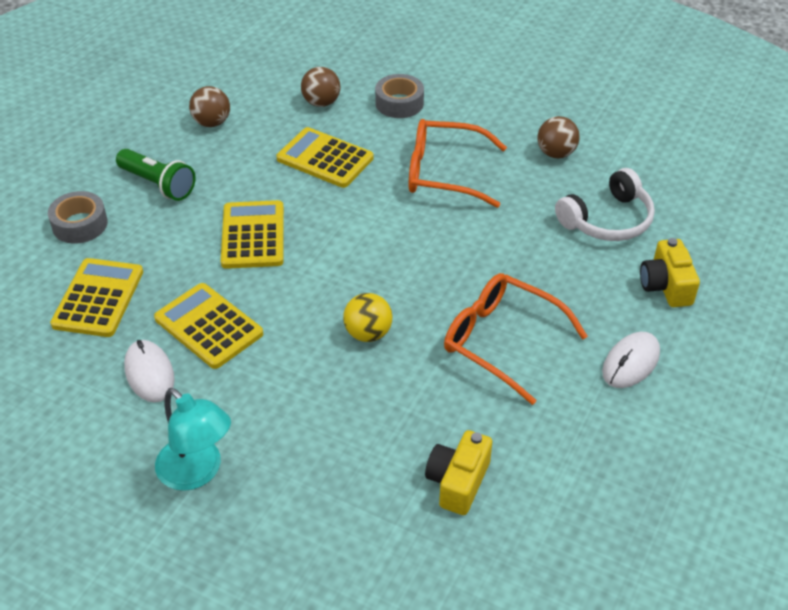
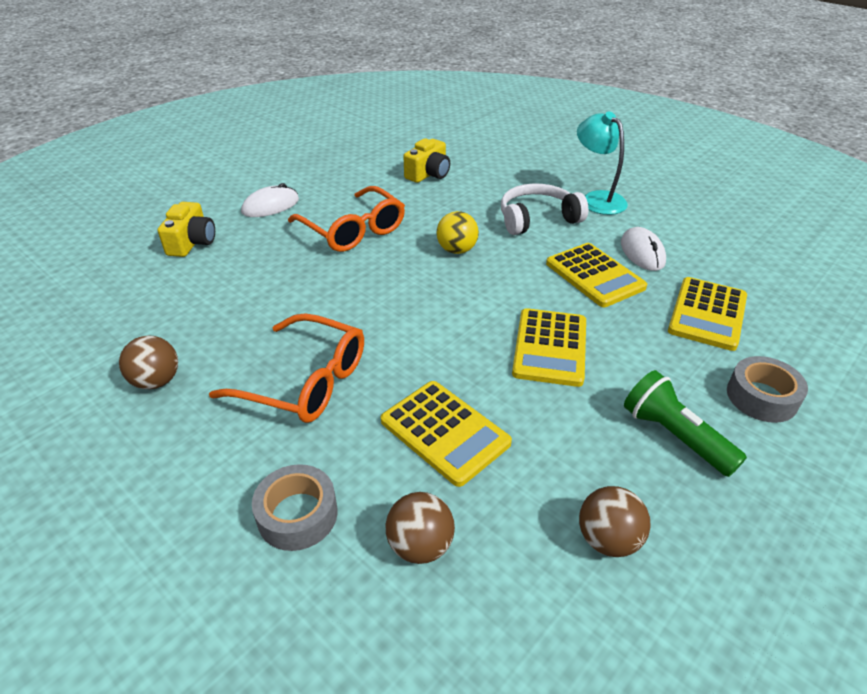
camera: 165 degrees left, 5 degrees down
white headphones [555,168,655,241] -> white headphones moved to [501,183,588,235]

